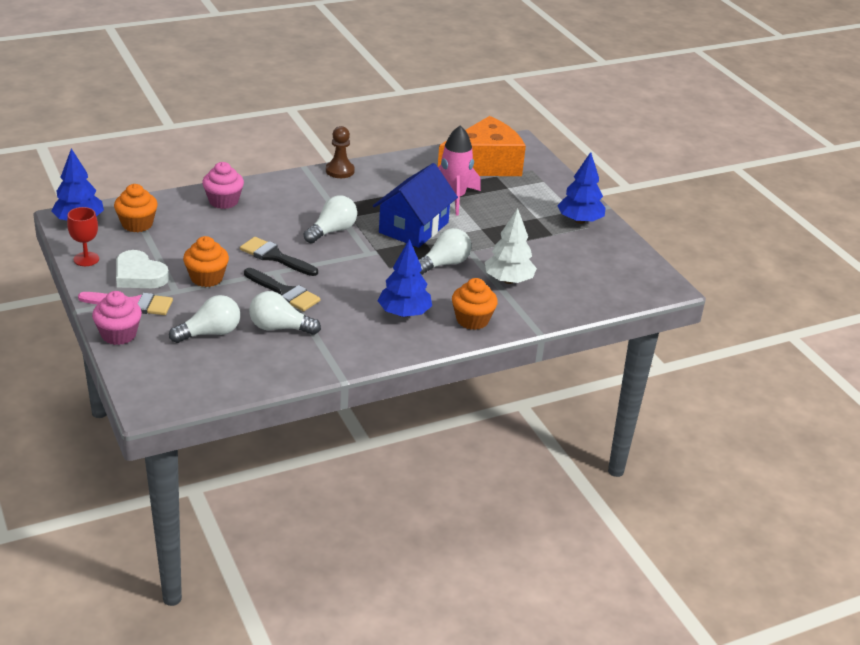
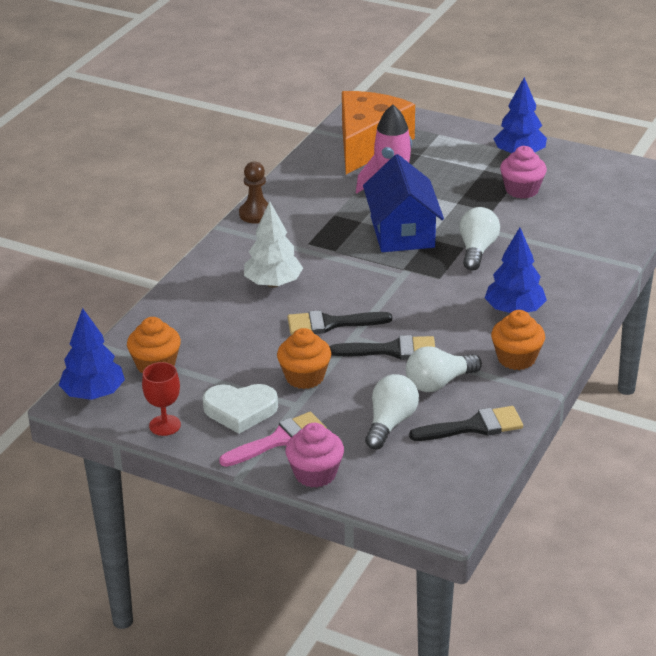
camera: 35 degrees left, 0 degrees up
pink cupcake [202,162,244,209] -> pink cupcake moved to [500,146,547,199]
white light bulb [304,195,357,243] -> none
orange cupcake [452,278,498,330] -> orange cupcake moved to [491,310,545,370]
white tree [485,208,537,284] -> white tree moved to [244,201,303,287]
none -> black brush [409,406,523,441]

